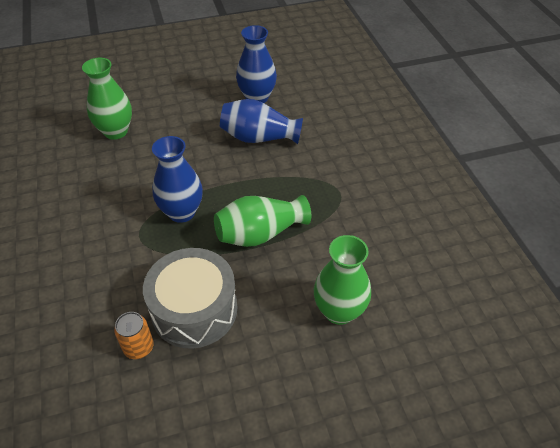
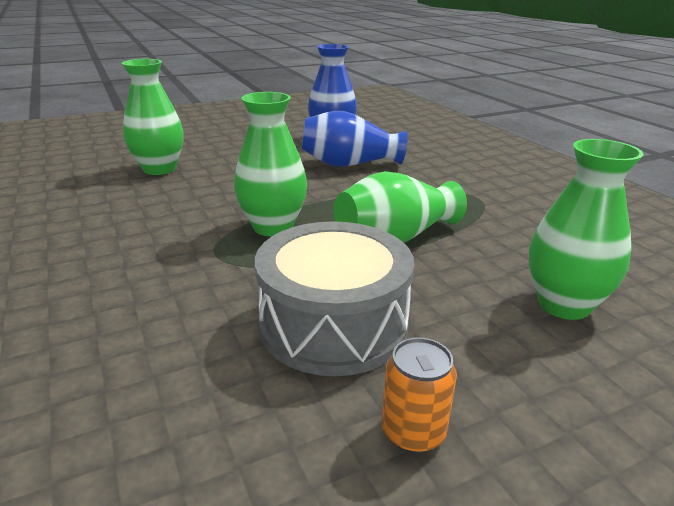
camera: 10 degrees left, 20 degrees down
orange can [114,312,154,359] -> orange can moved to [382,337,457,454]
blue vase [152,136,203,223] -> green vase [234,92,307,237]

